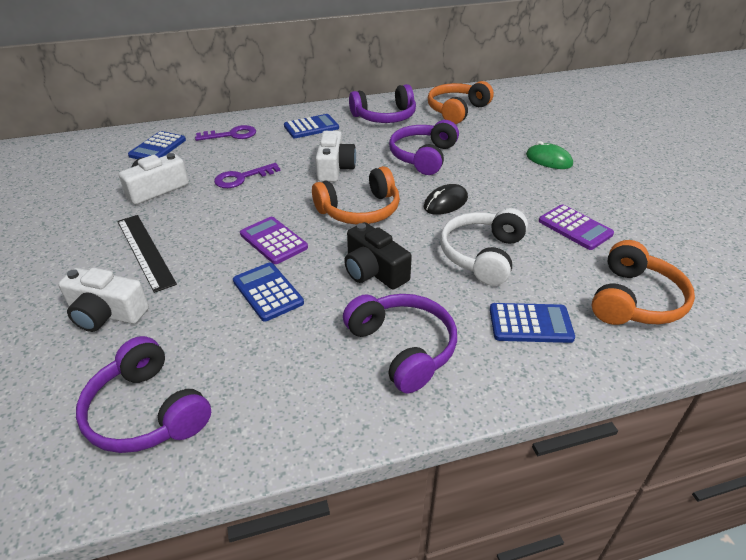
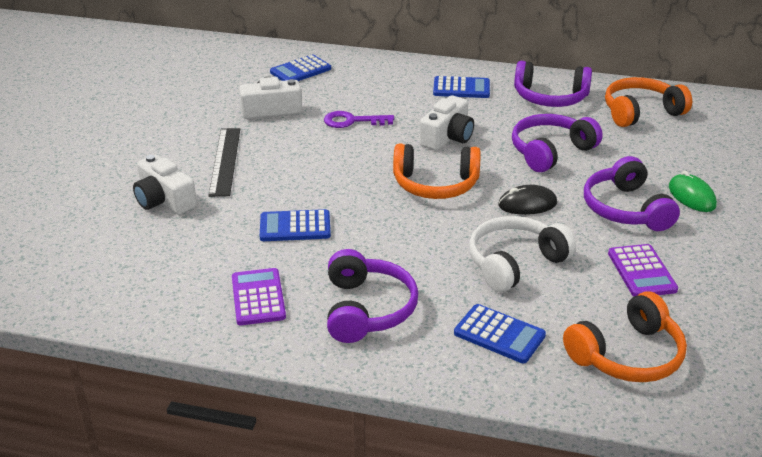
camera: 30 degrees right, 5 degrees down
purple headphones [76,336,211,453] -> purple headphones moved to [584,156,680,231]
purple key [195,125,256,141] -> none
blue calculator [233,262,304,322] -> blue calculator turned 90 degrees counterclockwise [260,209,331,241]
purple calculator [240,217,308,264] -> purple calculator moved to [232,268,286,325]
black camera [344,222,412,290] -> none

